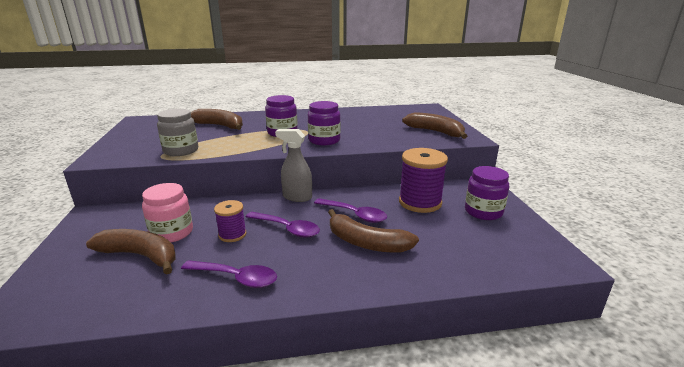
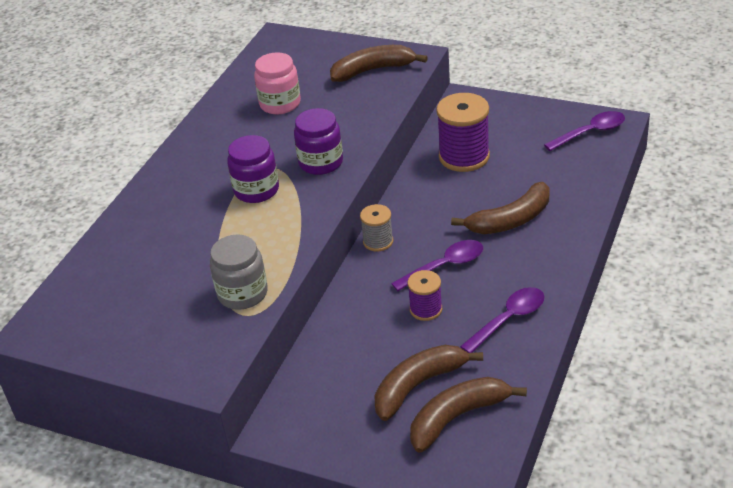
camera: 55 degrees left, 15 degrees up
pink jar [142,183,193,242] -> pink jar moved to [254,52,301,114]
brown banana [191,109,243,130] -> brown banana moved to [410,377,527,453]
grey spray bottle [275,129,312,202] -> grey spool [360,204,393,252]
purple spoon [314,198,387,223] -> purple spoon moved to [544,111,625,151]
purple jar [465,166,509,220] -> none

